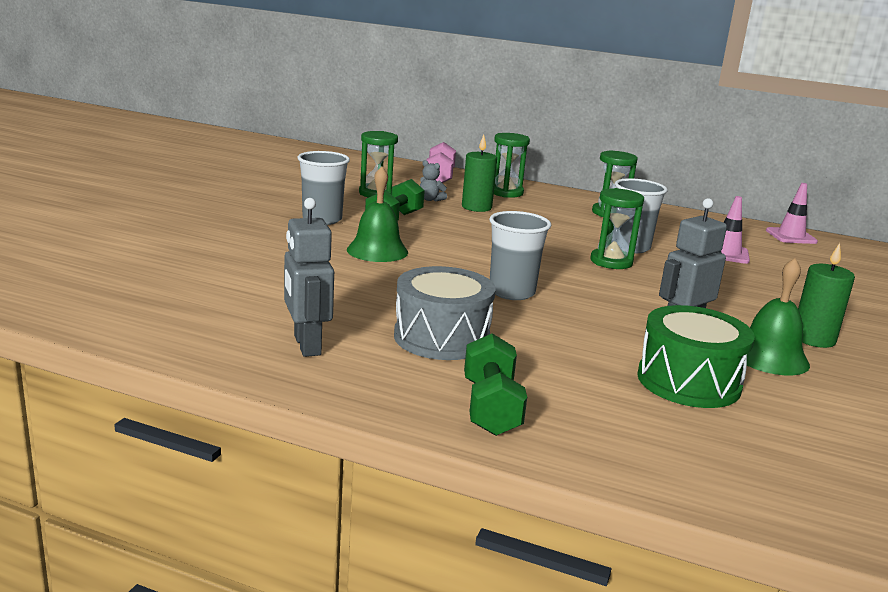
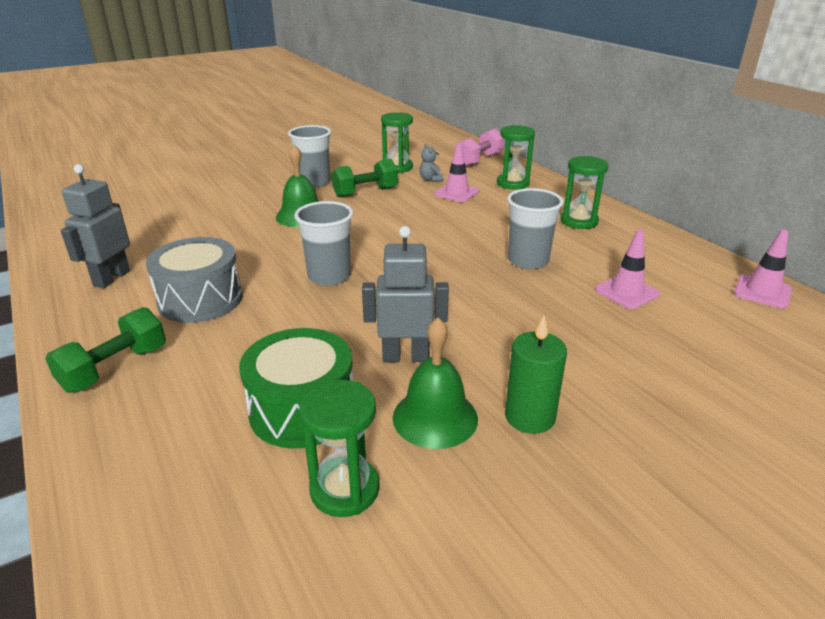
camera: 40 degrees right, 10 degrees up
green candle [462,135,497,212] -> pink traffic cone [434,143,479,202]
green hourglass [590,188,644,269] -> green hourglass moved to [299,380,379,517]

